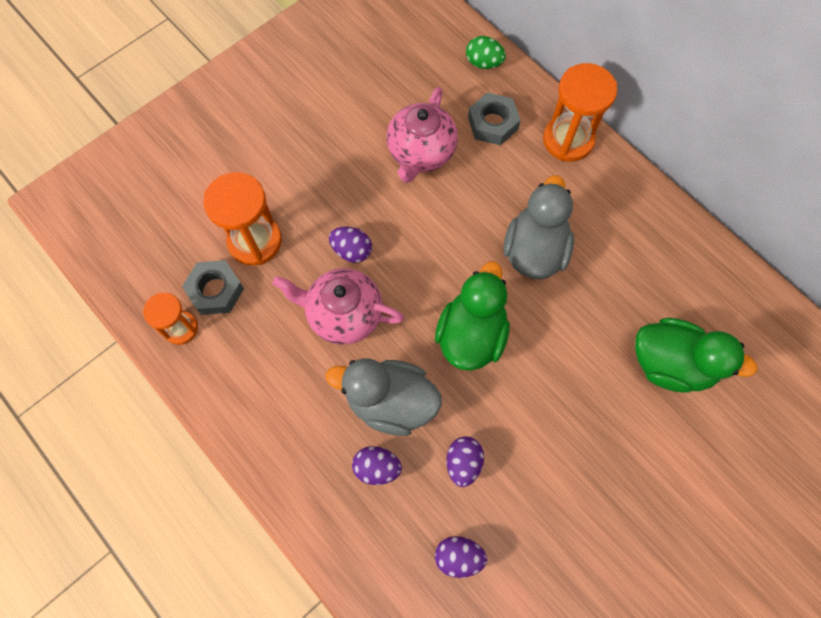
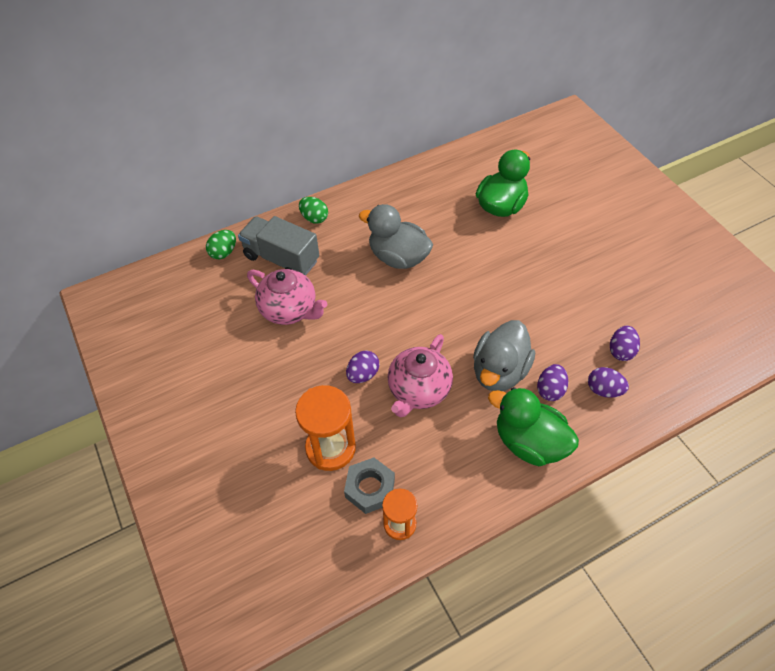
camera: 75 degrees left, 15 degrees down
green duck [435,261,510,371] -> green duck moved to [488,387,579,466]
purple egg [446,436,484,487] -> purple egg moved to [588,367,629,398]
grey nut [468,92,521,145] -> grey truck [238,216,319,276]
orange hourglass [543,63,617,162] -> green egg [299,197,328,224]

